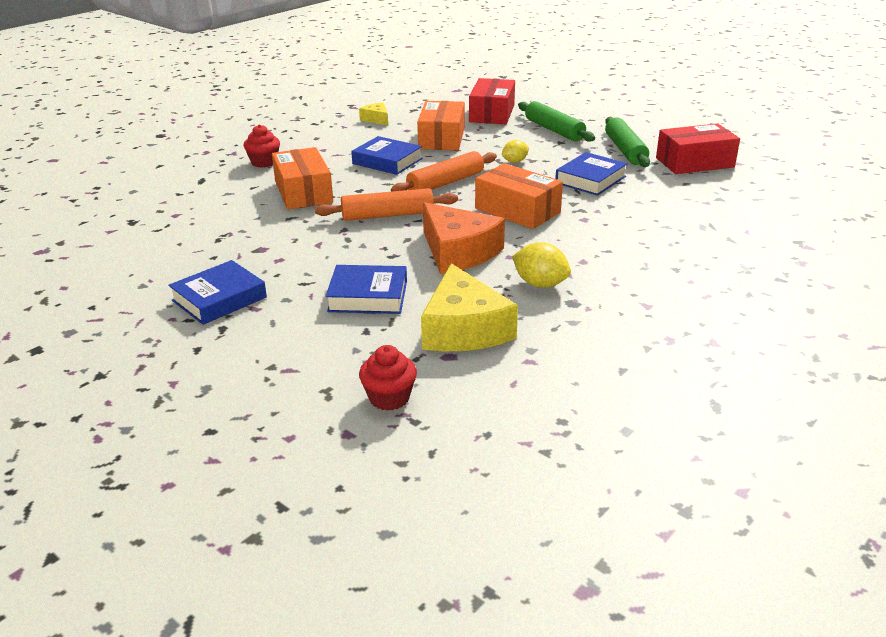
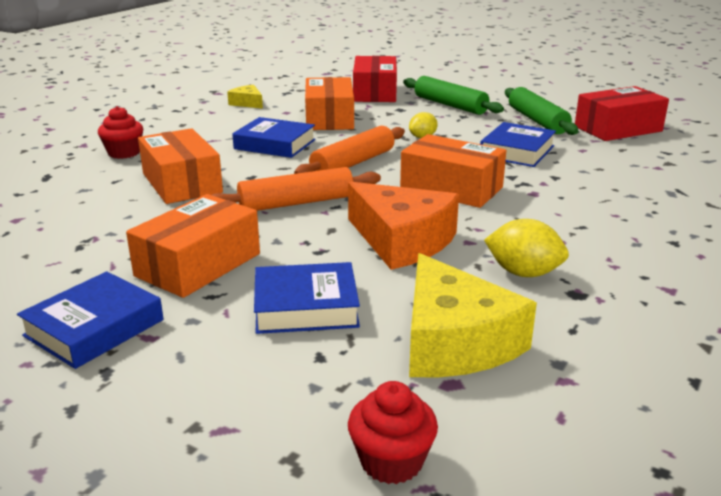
camera: 10 degrees left, 5 degrees down
none -> orange box [126,194,260,298]

